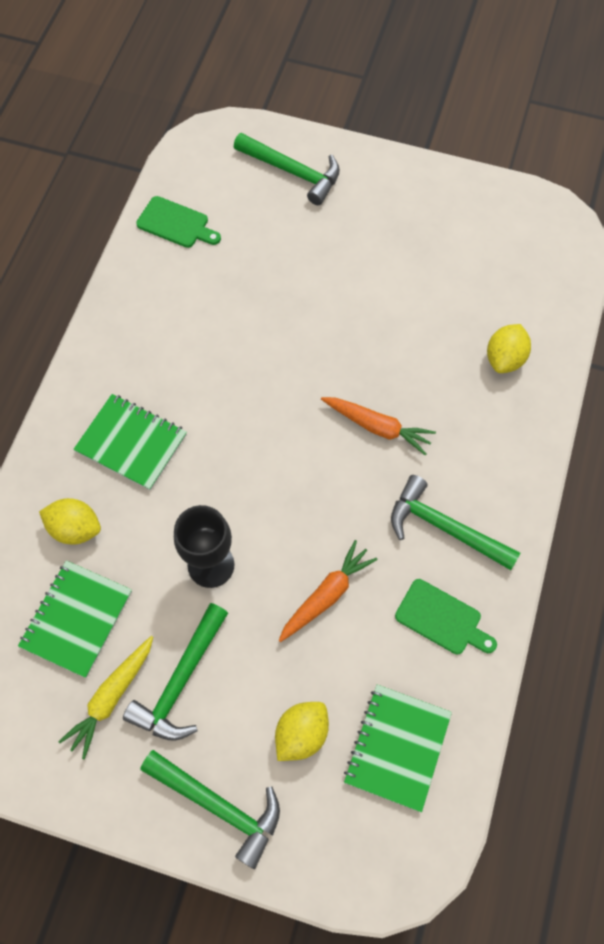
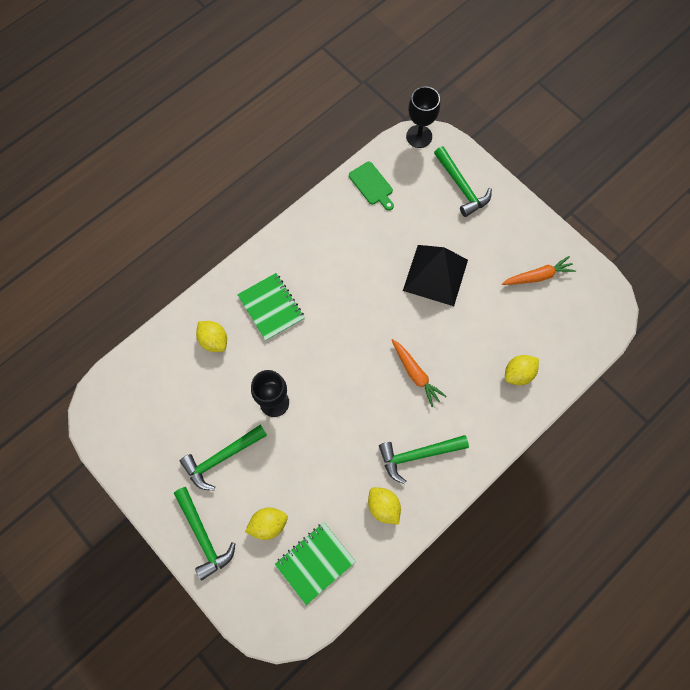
camera: 30 degrees right, 5 degrees up
green notebook [18,560,132,678] -> none
yellow carrot [58,636,153,760] -> none
orange carrot [279,540,378,642] -> orange carrot moved to [502,256,576,285]
green hammer [391,475,520,570] -> green hammer turned 75 degrees counterclockwise [379,435,469,484]
green cutting board [395,579,497,654] -> yellow lemon [368,487,401,525]
none -> black pyramid [403,245,468,306]
none -> black goblet [406,86,440,148]

